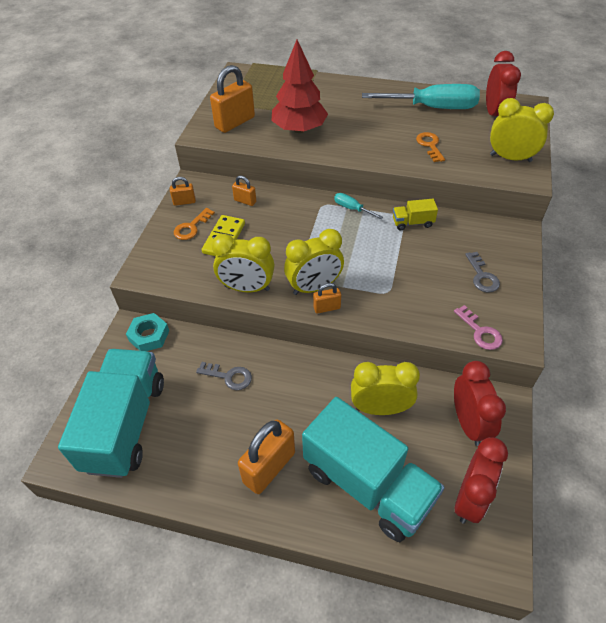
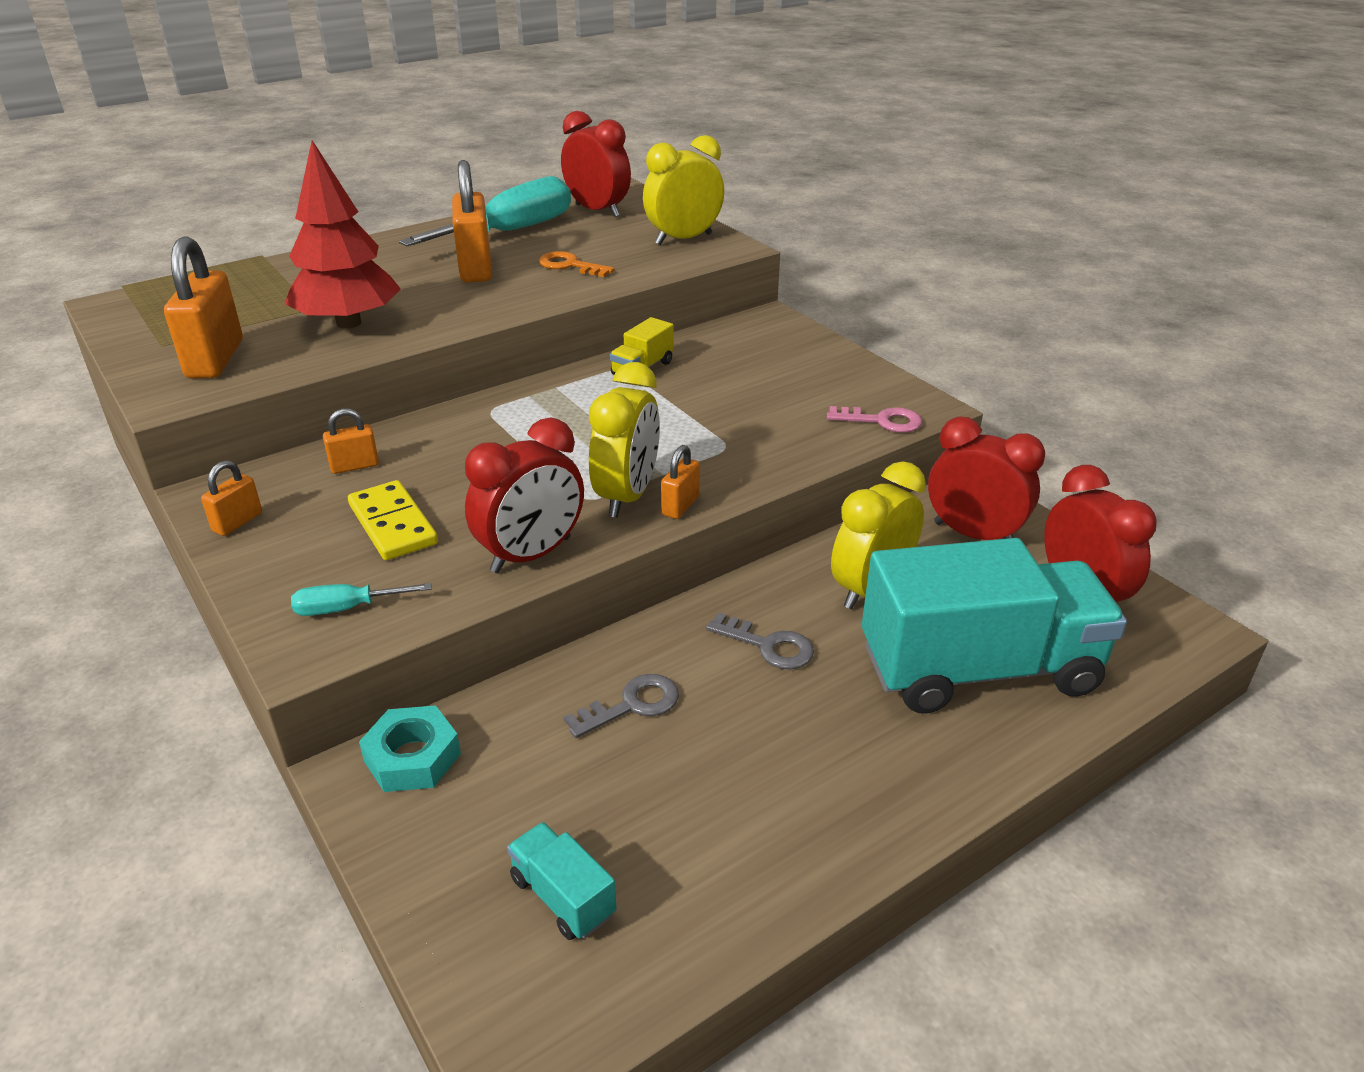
camera: 50 degrees left, 15 degrees down
turquoise truck [58,349,164,478] -> turquoise truck [507,822,617,940], size x0.41
orange key [174,208,215,240] -> none
yellow clock [212,234,274,292] -> red clock [465,418,584,573]
orange padlock [238,420,295,494] -> orange padlock moved to [452,160,492,283]
turquoise screwdriver [334,193,383,219] -> turquoise screwdriver moved to [291,583,432,616]
grey key [465,252,500,293] -> grey key moved to [706,613,814,669]

